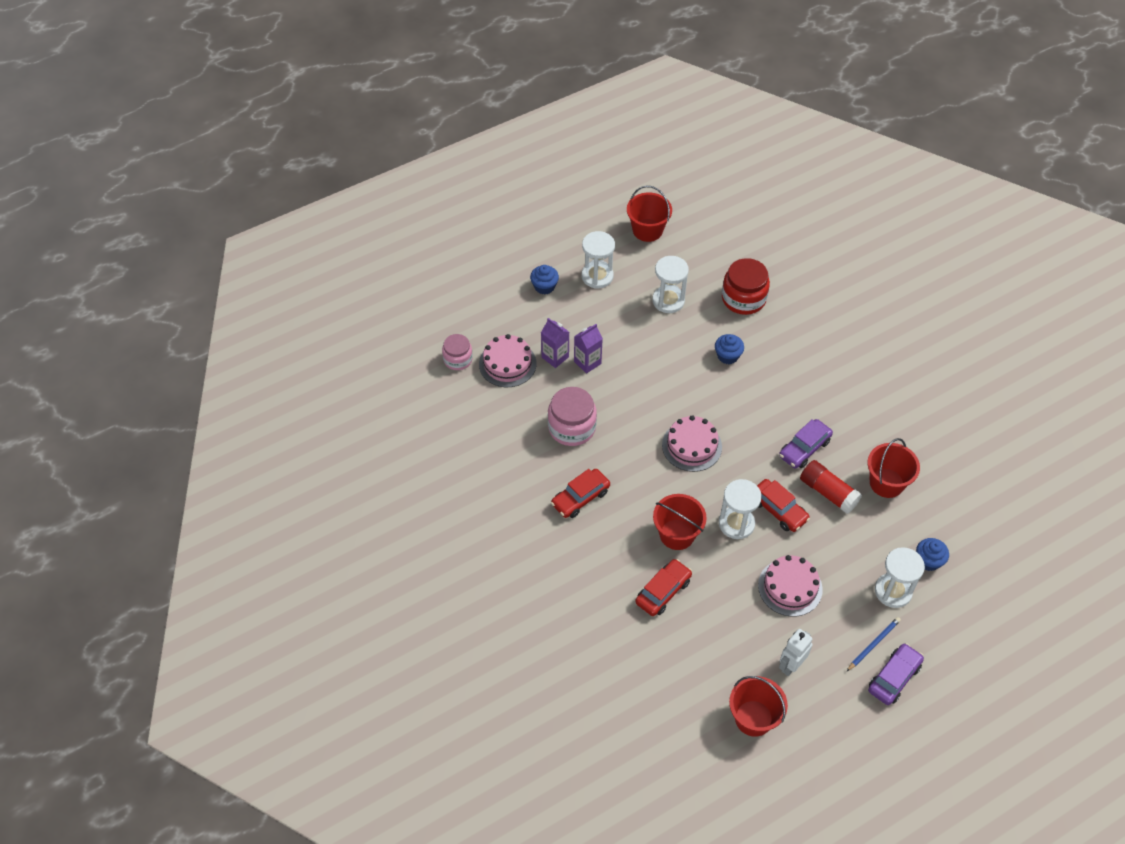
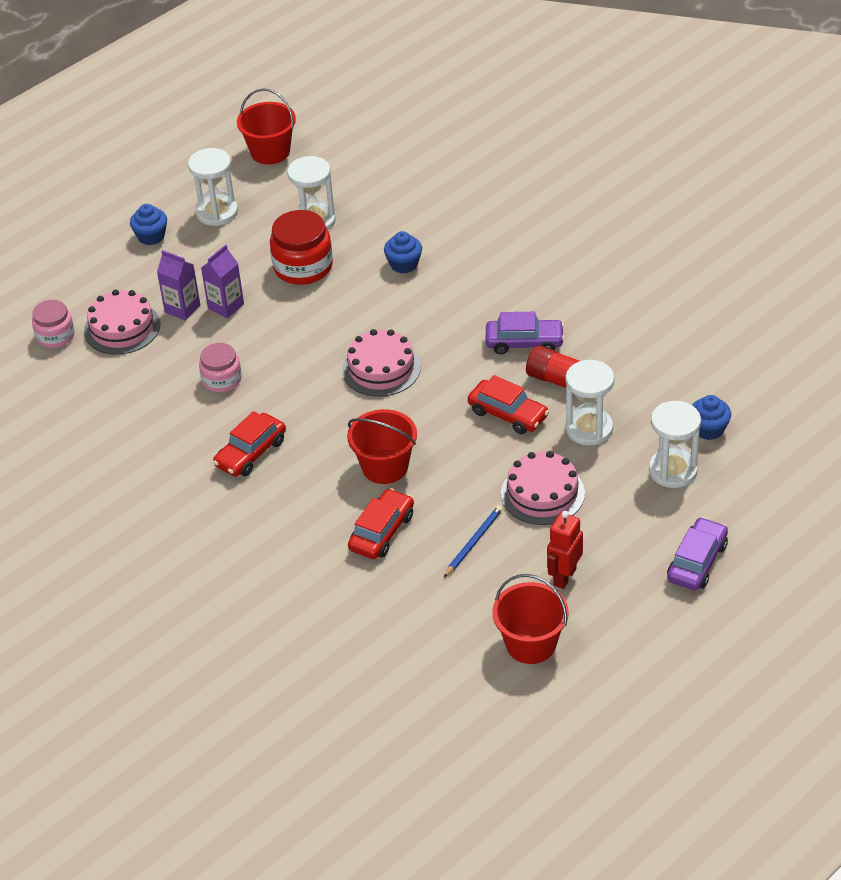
camera: 10 degrees left, 10 degrees down
pink jar [548,387,597,446] -> pink jar [199,343,242,392], size x0.63
white hourglass [719,479,762,539] -> white hourglass moved to [565,360,615,446]
red jar [722,258,770,315] -> red jar moved to [270,210,333,285]
purple car [779,419,833,469] -> purple car turned 120 degrees counterclockwise [486,312,565,354]
white robot [779,629,813,676] -> red robot [547,511,583,589]
blue pencil [847,617,901,671] -> blue pencil moved to [444,505,503,577]
red bucket [868,438,920,498] -> none

